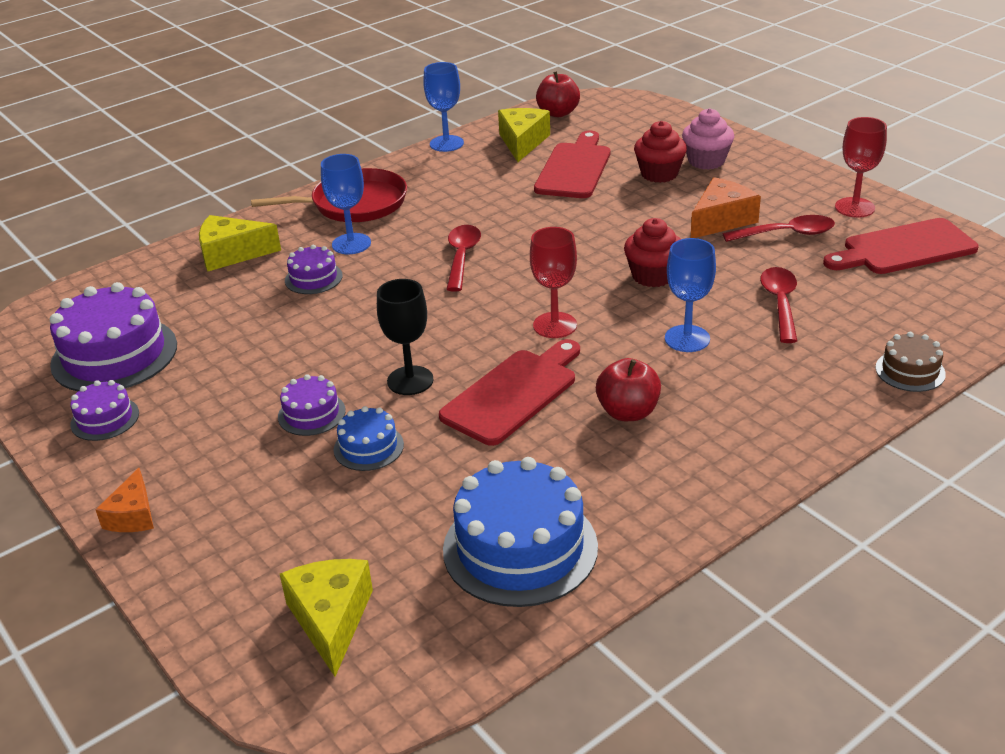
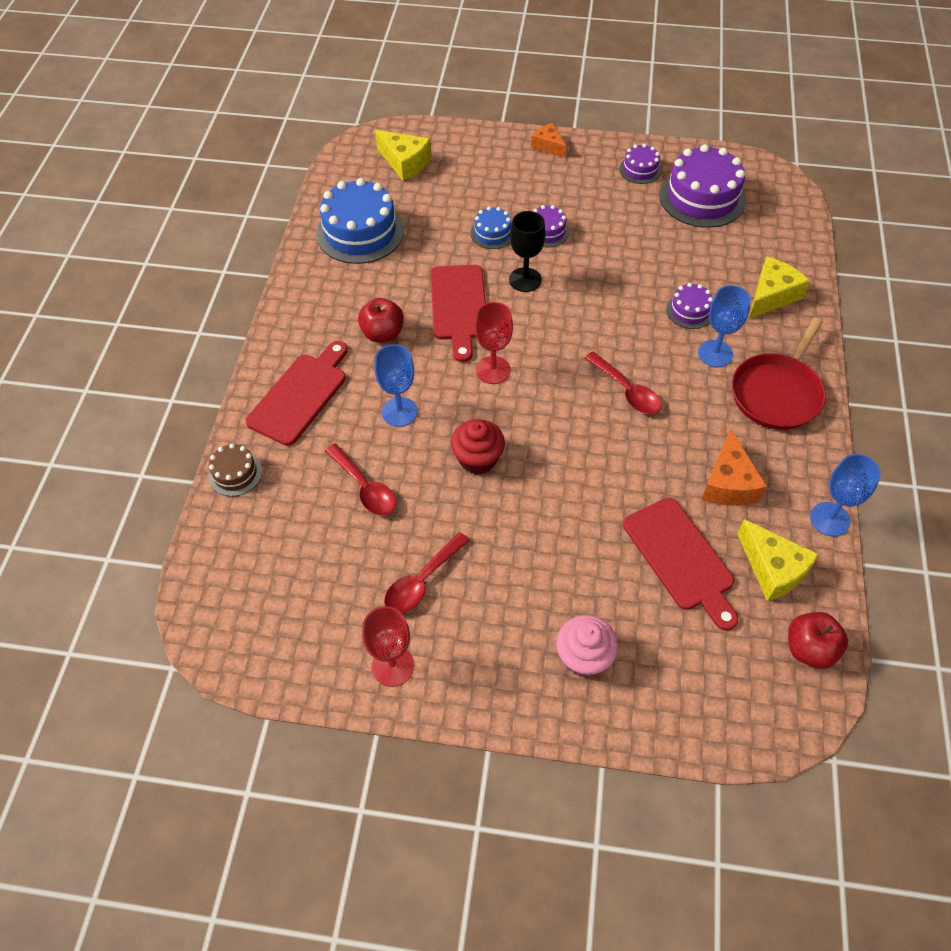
camera: 135 degrees right, 20 degrees up
red cupcake [634,121,687,183] -> none
orange cheese [691,177,761,238] -> orange cheese moved to [702,428,767,506]
red cutting board [823,218,978,274] -> red cutting board moved to [246,341,348,446]

